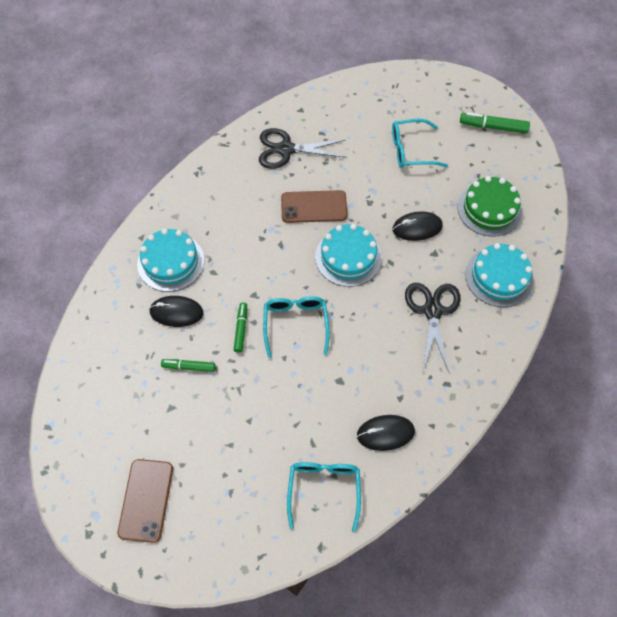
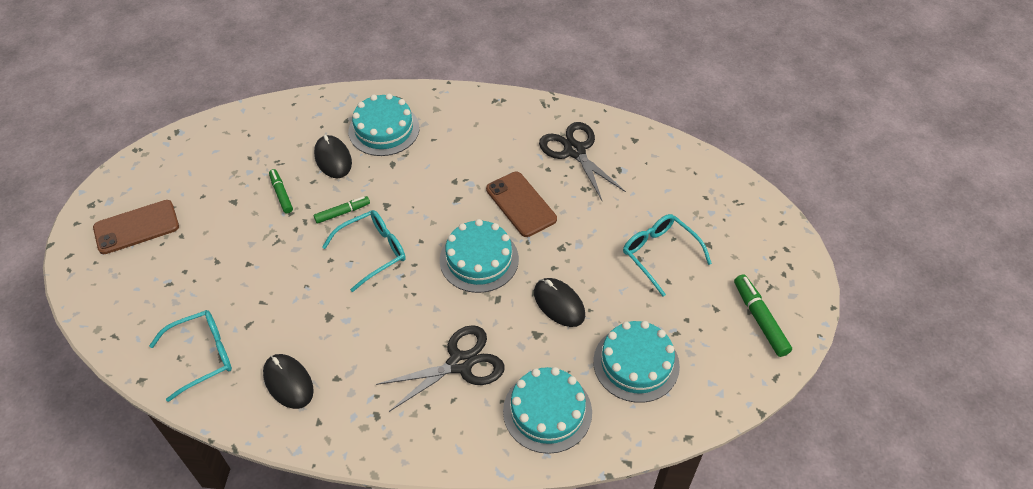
camera: 60 degrees right, 10 degrees down
green cake [457,176,522,237] -> turquoise cake [593,321,680,403]

